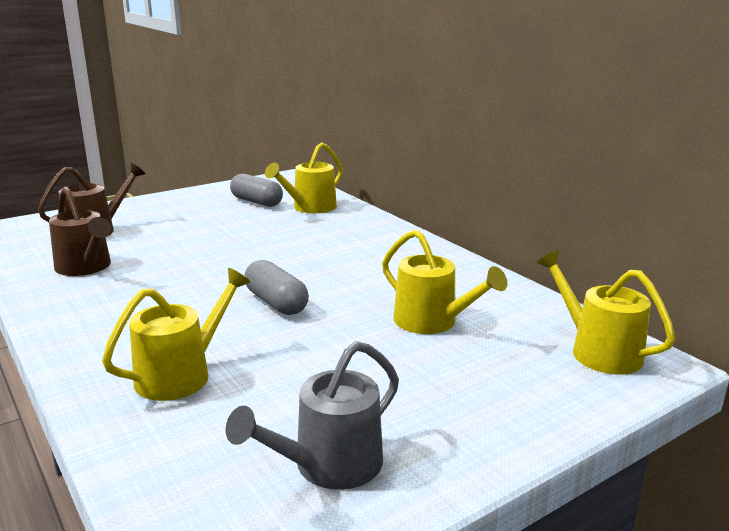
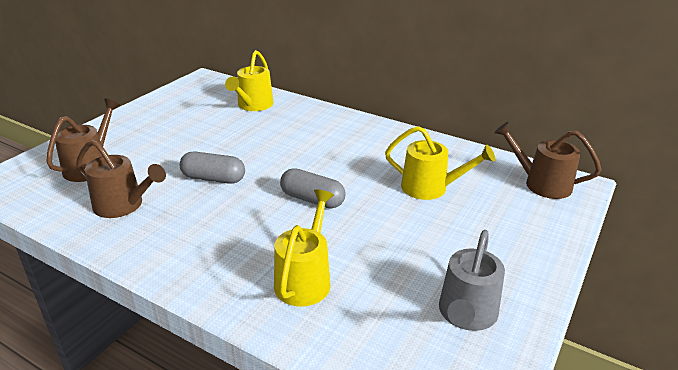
camera: 25 degrees left, 10 degrees up
grey capsule [230,174,283,207] -> grey capsule moved to [180,152,245,184]
yellow watering can [537,250,676,375] -> brown watering can [494,122,601,199]

